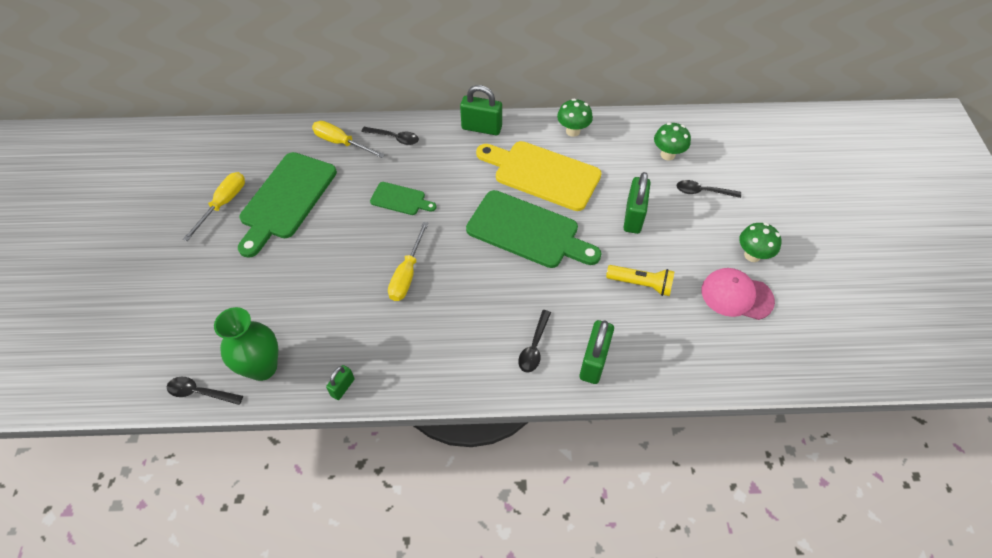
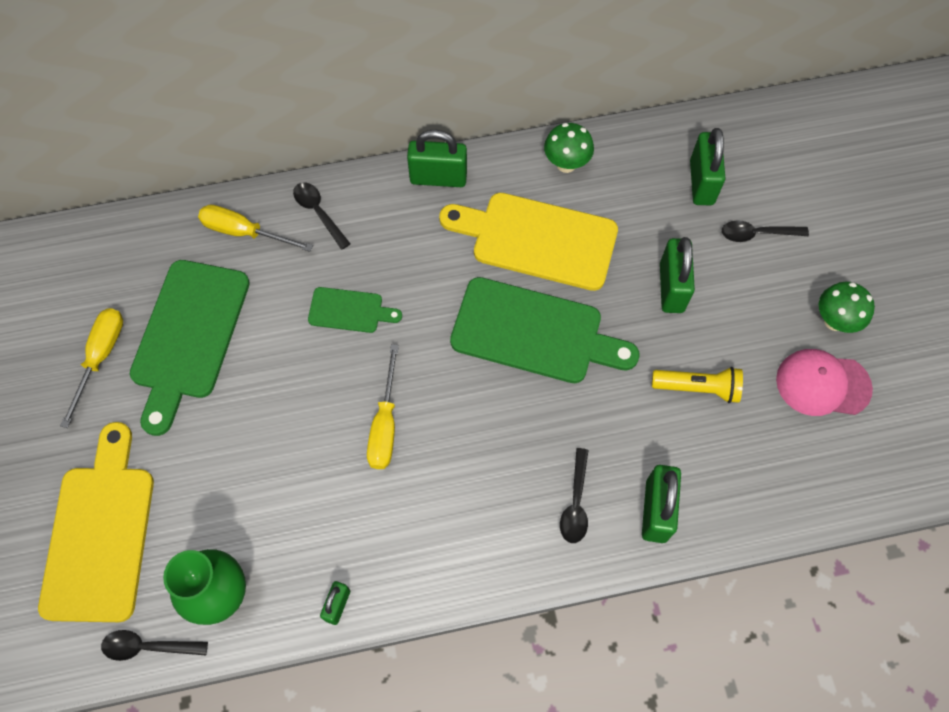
camera: 10 degrees left, 10 degrees up
black spoon [361,127,419,145] -> black spoon turned 135 degrees counterclockwise [293,182,350,250]
green mushroom [654,122,691,160] -> green padlock [690,128,725,205]
none -> yellow cutting board [38,422,154,622]

